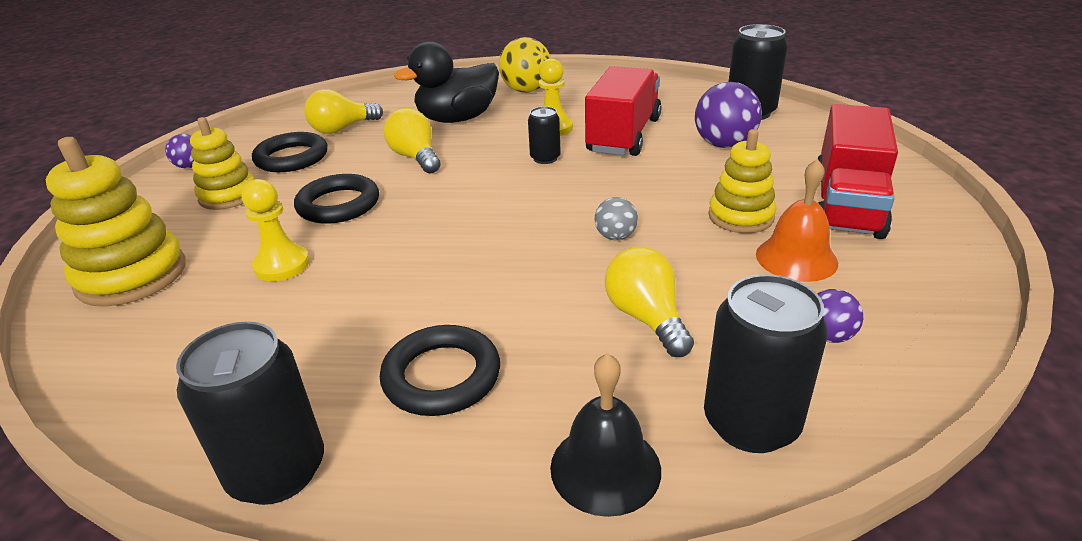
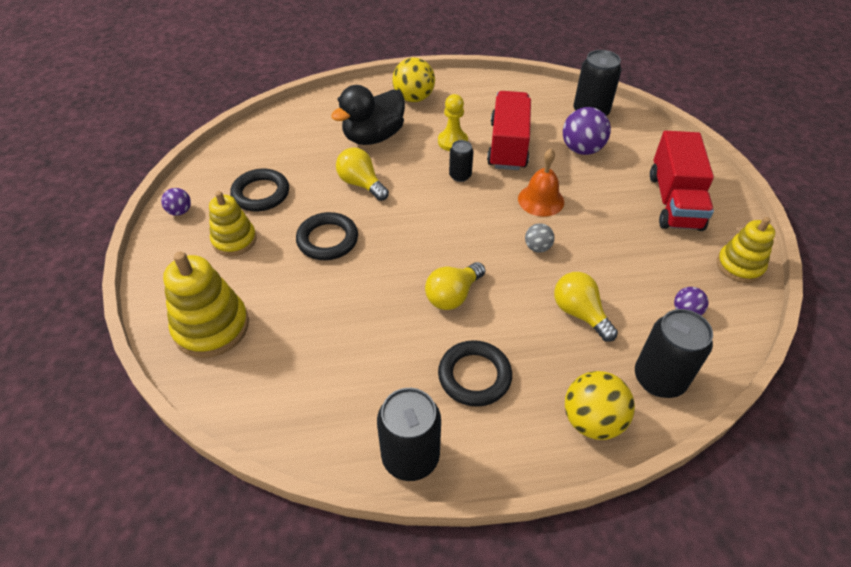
camera: 15 degrees left, 15 degrees up
yellow pawn [242,179,310,281] -> none
yellow light bulb [304,89,383,134] -> yellow light bulb moved to [425,262,485,310]
black bell [550,353,661,517] -> yellow ball [565,371,635,440]
yellow stacking toy [708,129,776,233] -> yellow stacking toy moved to [717,217,775,283]
orange bell [756,159,838,282] -> orange bell moved to [518,149,564,217]

